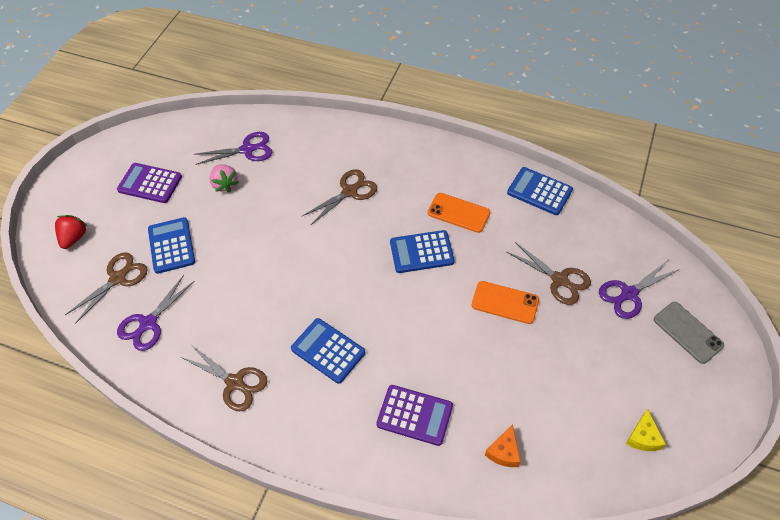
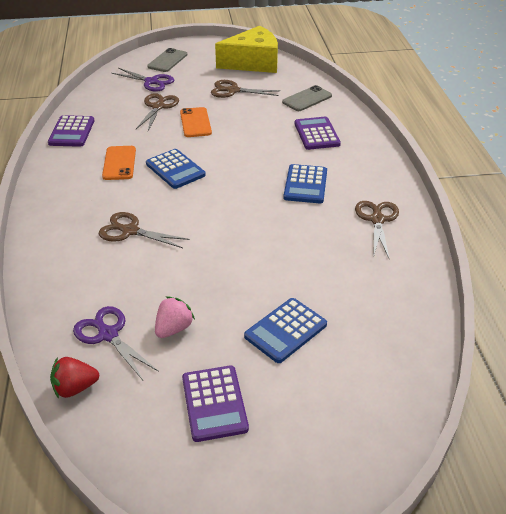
camera: 120 degrees left, 15 degrees down
red strawberry [55,215,88,249] -> red strawberry moved to [50,357,99,398]
brown scissors [65,252,147,324] -> brown scissors moved to [211,80,280,98]
purple scissors [117,275,194,351] -> none
orange cheese [485,424,521,467] -> grey phone [282,85,332,111]
blue calculator [507,167,573,215] -> purple calculator [48,115,94,147]
yellow cheese [626,409,666,451] -> yellow cheese [215,26,278,73], size x2.50

